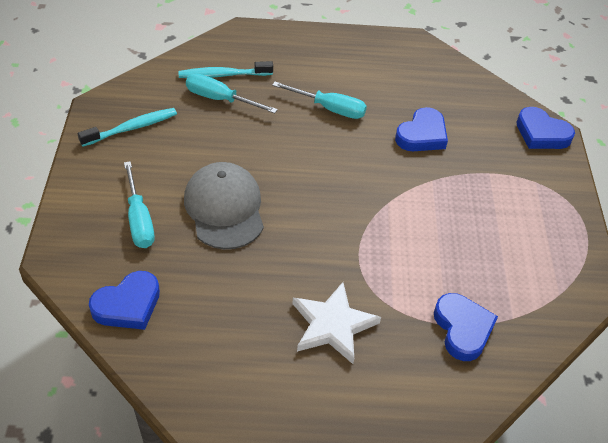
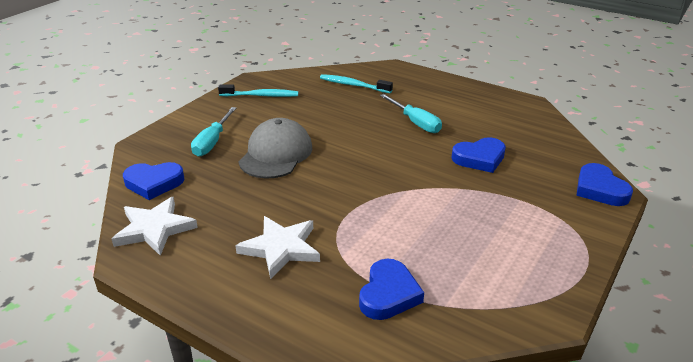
camera: 35 degrees right, 15 degrees down
turquoise screwdriver [186,74,278,113] -> none
none -> white star [112,197,198,256]

